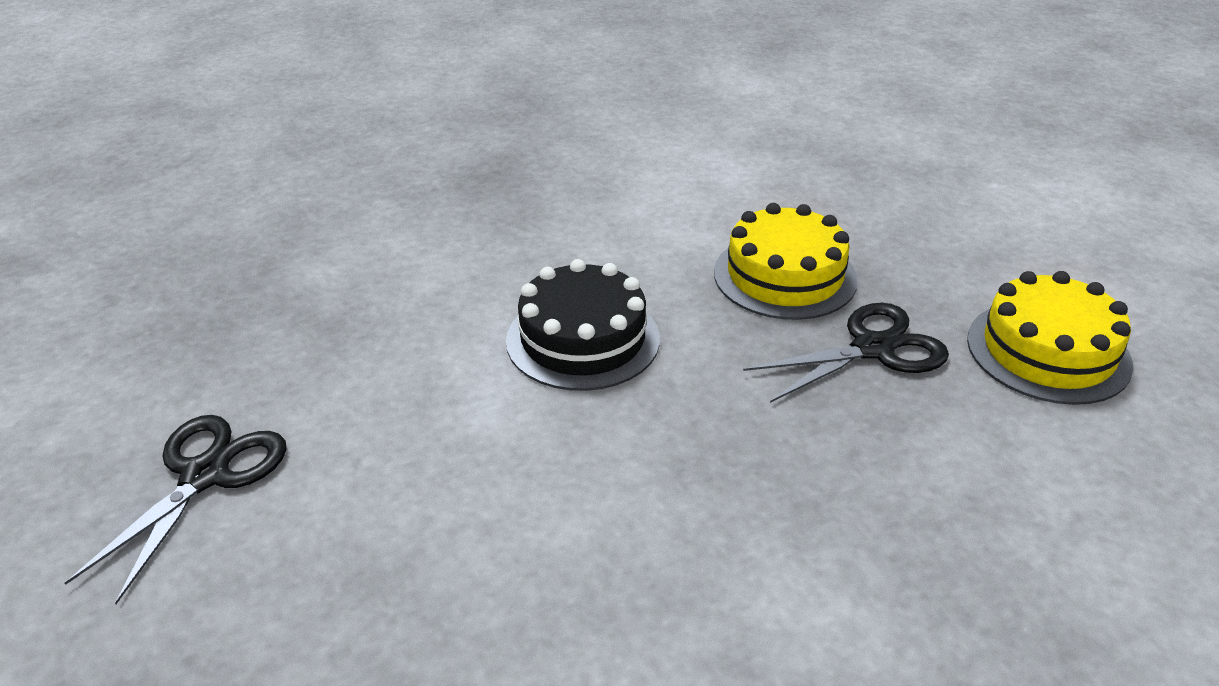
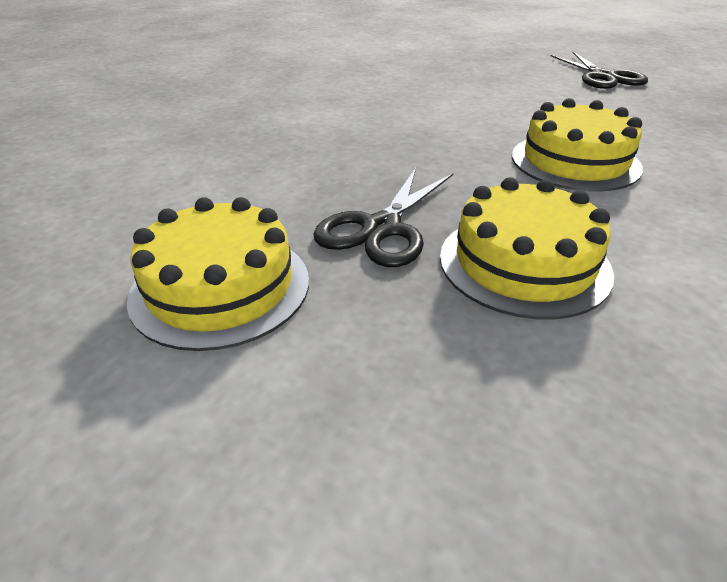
camera: 145 degrees right, 0 degrees up
black cake [506,259,660,391] -> yellow cake [512,98,643,191]

